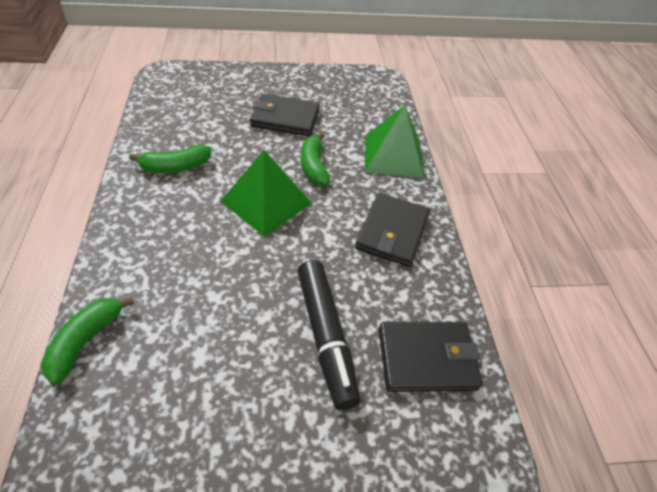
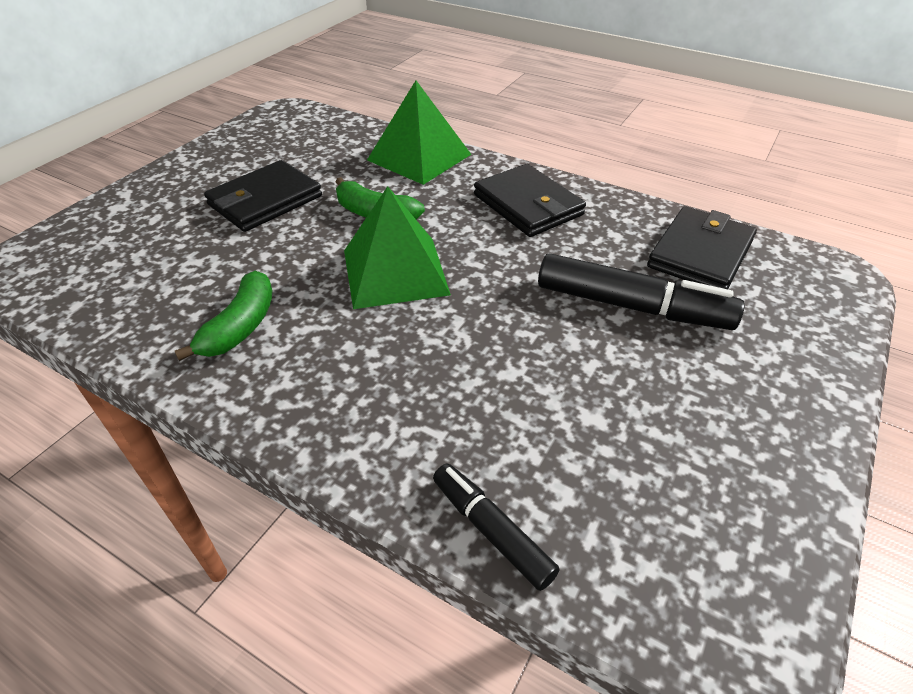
camera: 50 degrees left, 5 degrees down
green banana [41,297,134,385] -> black marker [433,463,559,591]

